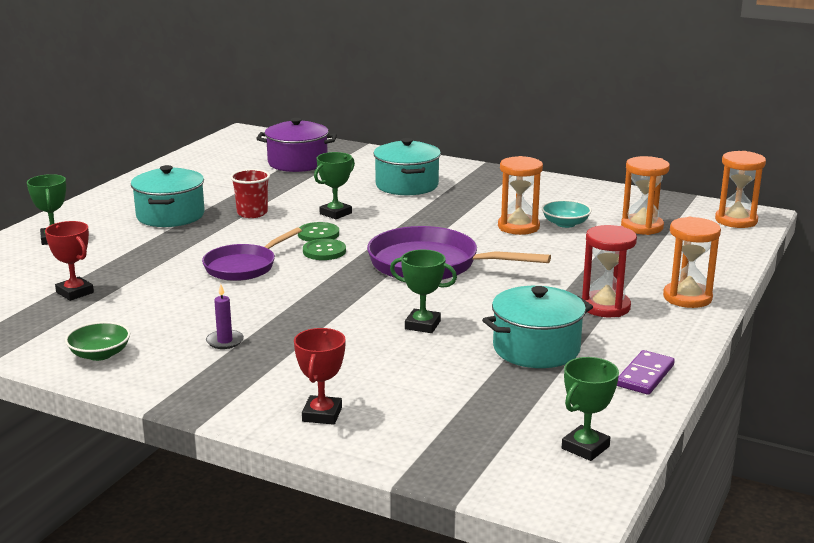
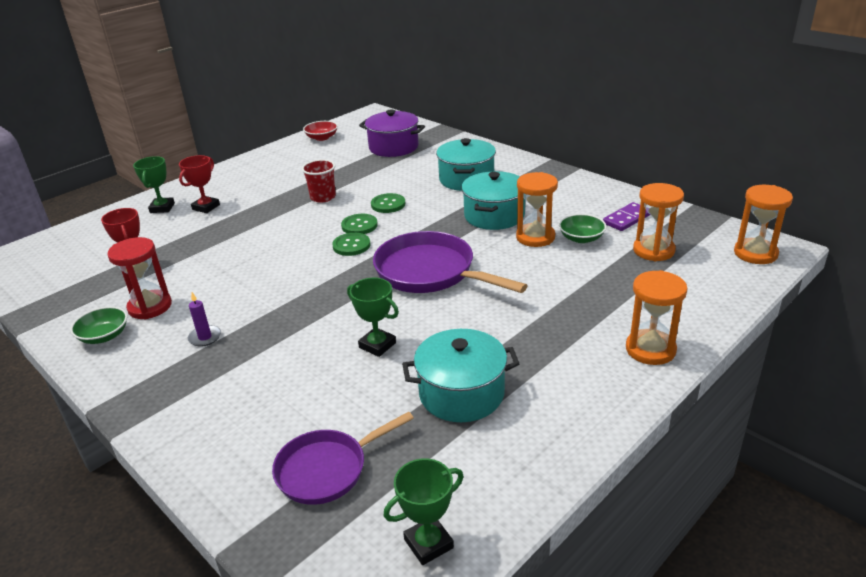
camera: 20 degrees right, 10 degrees up
turquoise pot [131,165,205,227] -> turquoise pot moved to [462,171,525,230]
purple pan [202,227,302,281] -> purple pan moved to [272,412,414,505]
red trophy [294,328,346,425] -> red trophy moved to [179,155,220,213]
green trophy [314,152,355,219] -> green button [371,193,405,213]
turquoise bowl [542,200,592,228] -> green bowl [559,214,606,243]
red hourglass [582,225,637,317] -> red hourglass moved to [107,237,172,319]
purple domino [617,350,675,395] -> purple domino moved to [603,202,650,231]
none -> red bowl [303,121,338,141]

